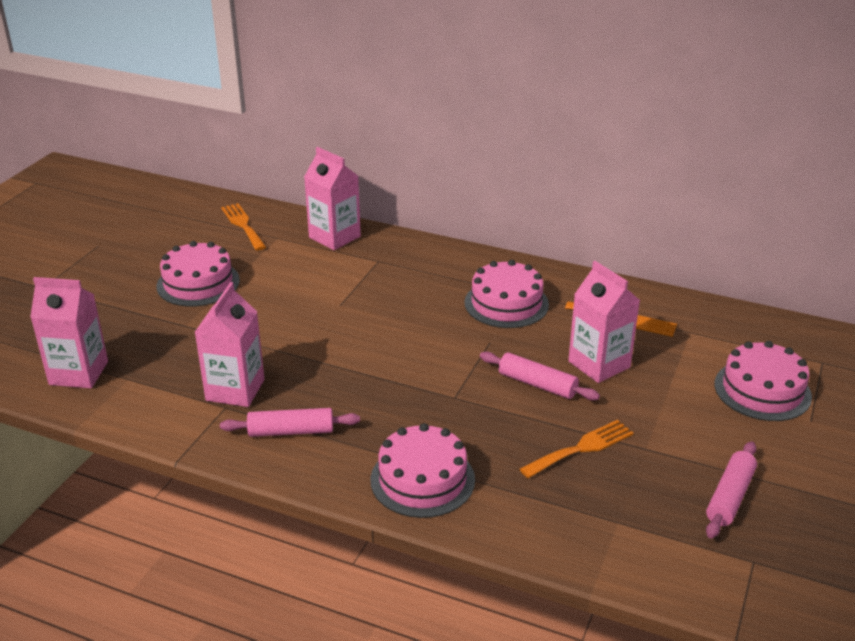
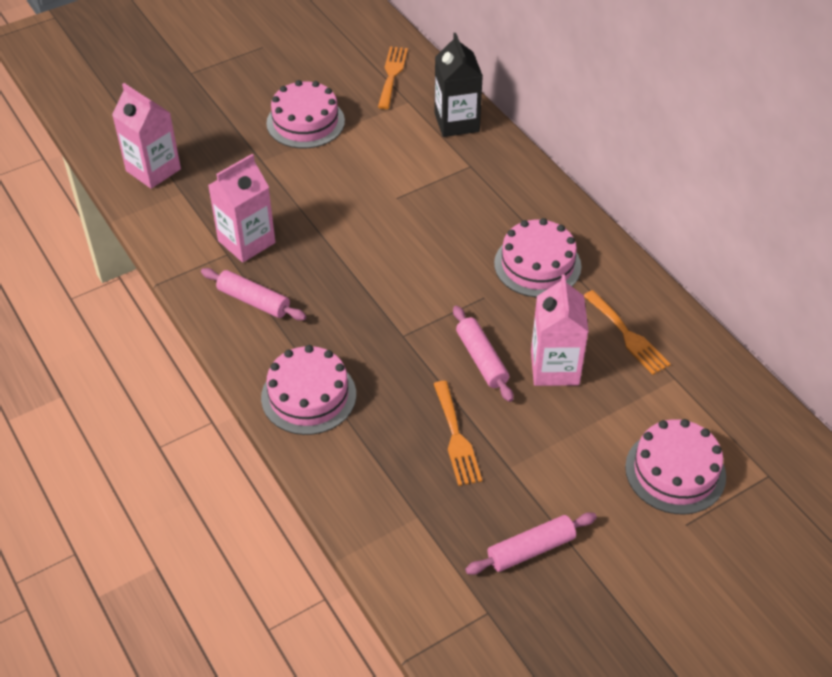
camera: 35 degrees right, 15 degrees up
pink carton [304,147,361,250] -> black carton [434,33,483,137]
orange fork [520,420,634,478] -> orange fork turned 75 degrees clockwise [434,381,482,486]

